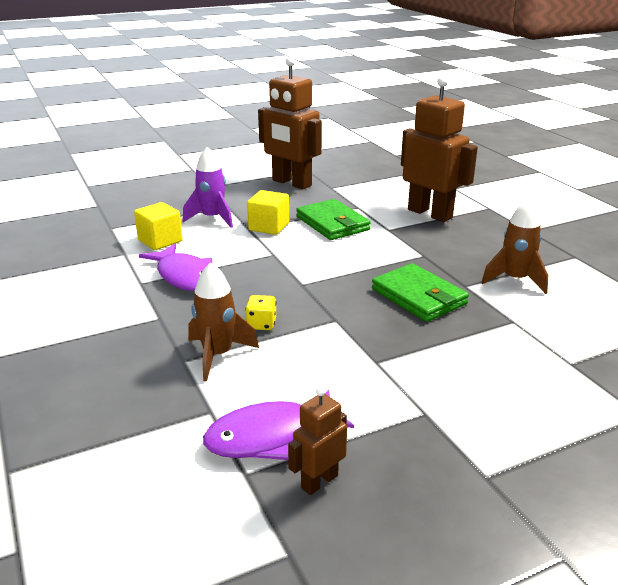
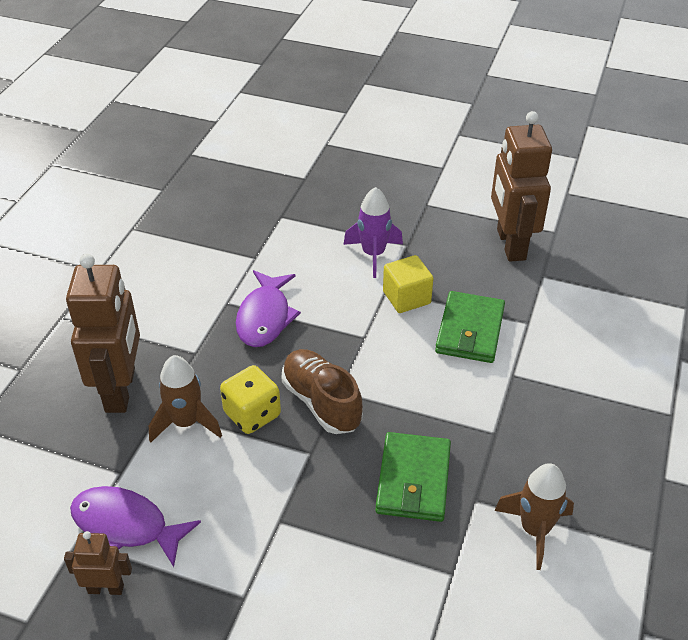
camera: 45 degrees right, 15 degrees up
yellow cube [134,202,183,250] -> none
yellow dice [245,295,276,330] -> yellow dice [220,365,281,434], size x1.65
brown robot [401,76,478,222] -> brown robot moved to [66,254,140,413]
none -> brown shoe [281,349,363,434]

